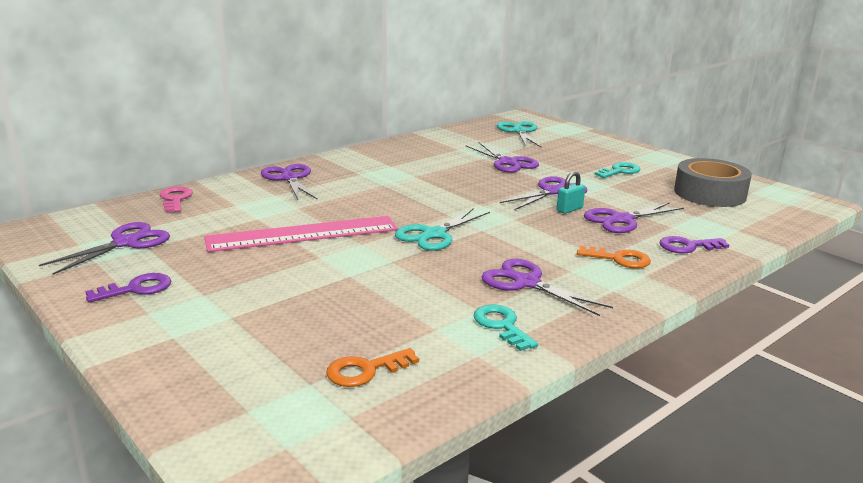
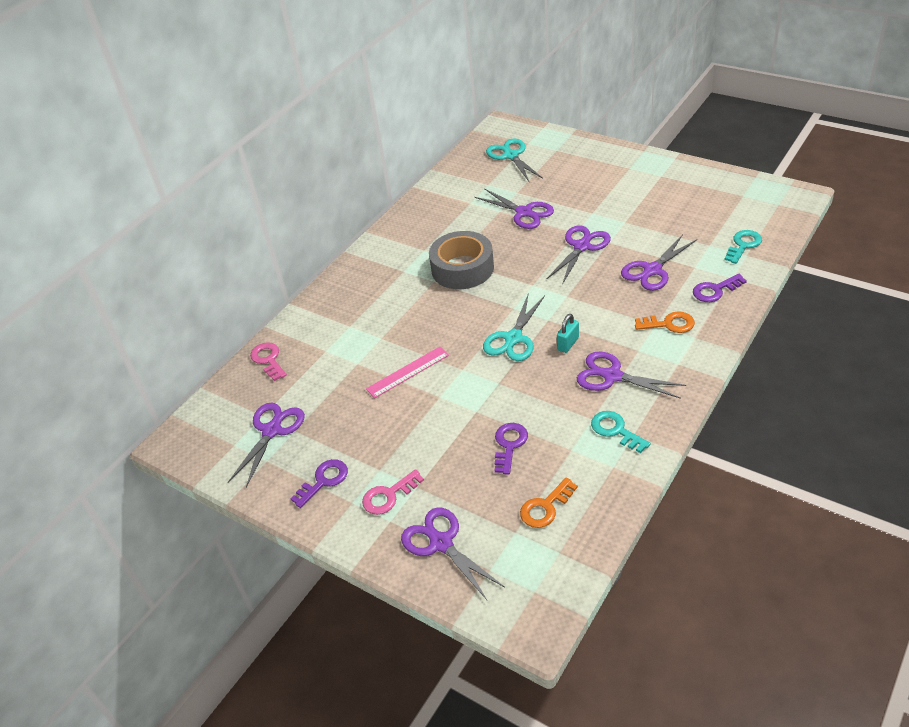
camera: 10 degrees left, 20 degrees up
pink ruler [204,216,398,252] -> pink ruler [366,347,449,398], size x0.56
purple scissors [261,164,318,200] -> purple scissors moved to [401,507,505,601]
turquoise padlock [557,171,585,214] -> turquoise padlock moved to [557,314,579,353]
turquoise key [594,162,641,178] -> turquoise key moved to [724,230,762,264]
grey tape [674,158,752,207] -> grey tape moved to [429,231,494,289]
none -> pink key [362,469,424,515]
none -> purple key [495,423,528,475]

